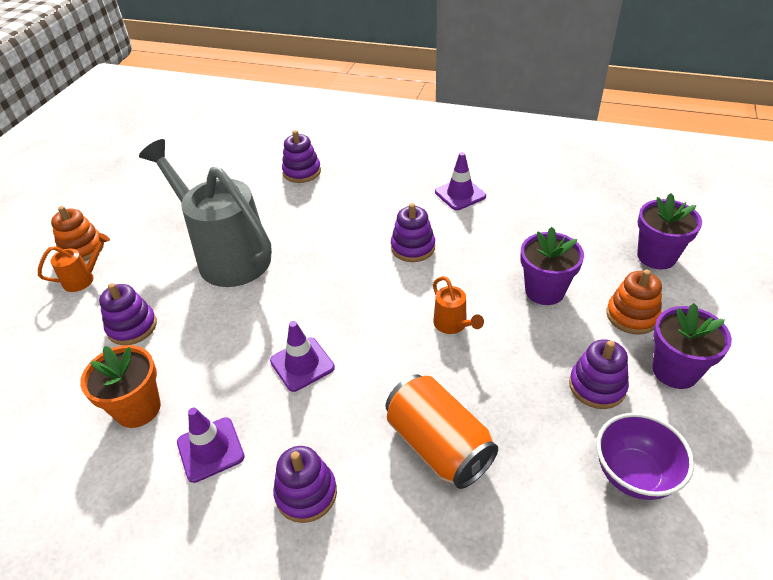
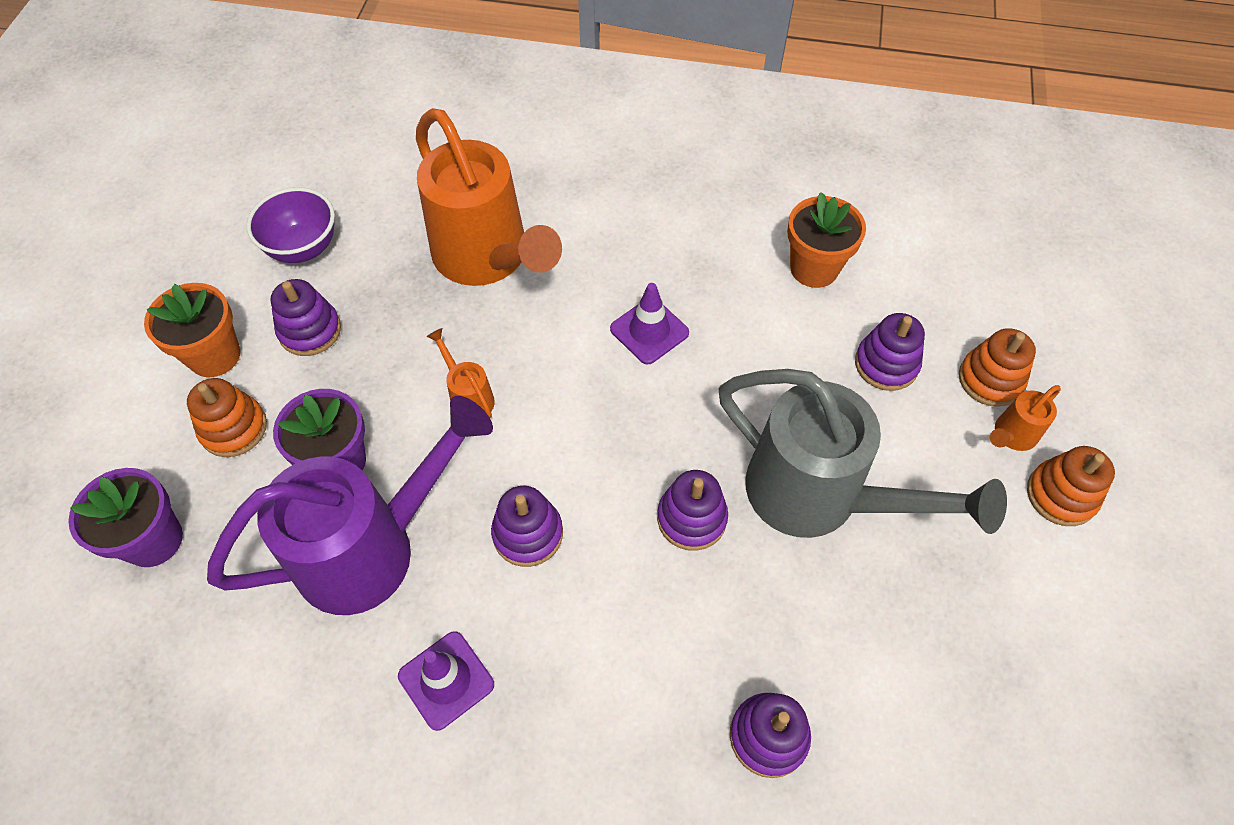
camera: 170 degrees right, 15 degrees up
purple traffic cone [177,408,245,483] -> none
purple stacking toy [273,446,337,523] -> purple stacking toy moved to [657,470,728,551]
orange can [385,374,498,489] -> orange watering can [416,108,562,286]
purple flower pot [652,303,732,389] -> orange flower pot [144,283,240,377]
none -> purple watering can [207,396,493,615]
none -> orange stacking toy [959,328,1036,407]

